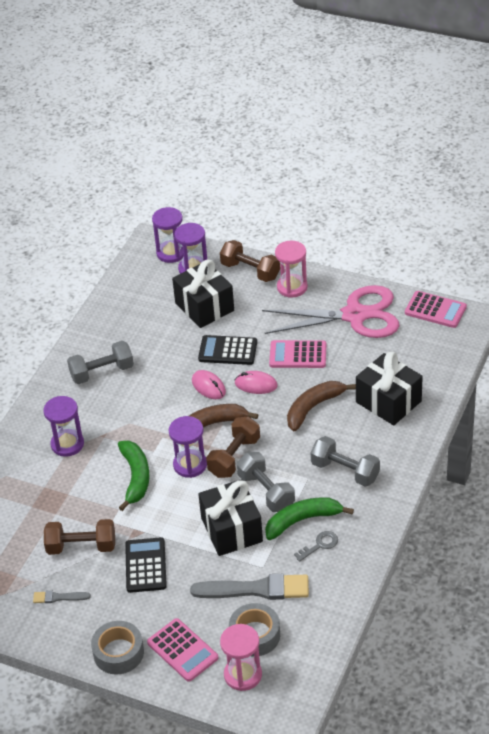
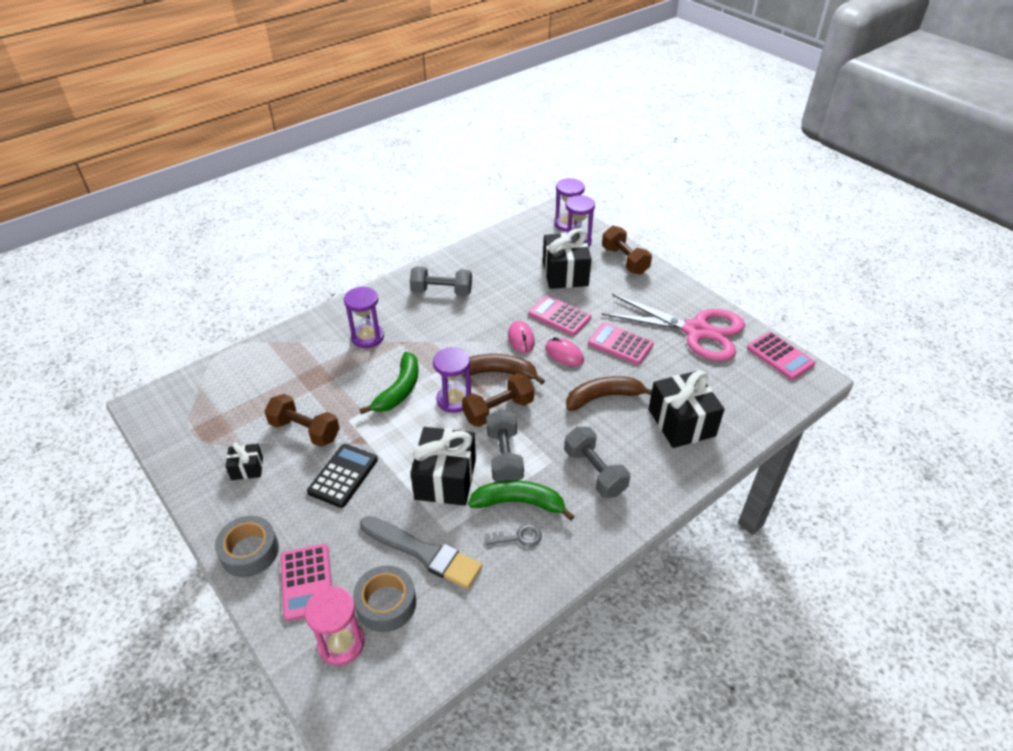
camera: 25 degrees right, 0 degrees up
grey brush [33,591,91,603] -> black gift [226,442,263,480]
black calculator [198,335,257,365] -> pink calculator [529,295,591,336]
pink hourglass [275,240,308,298] -> none

